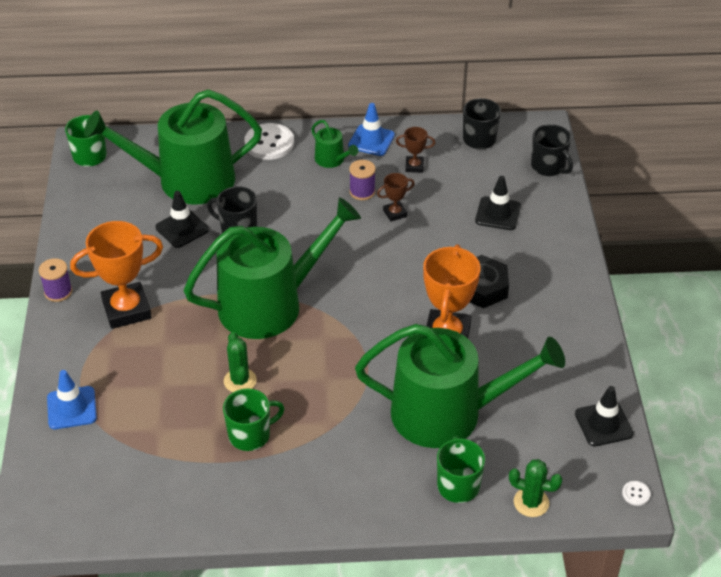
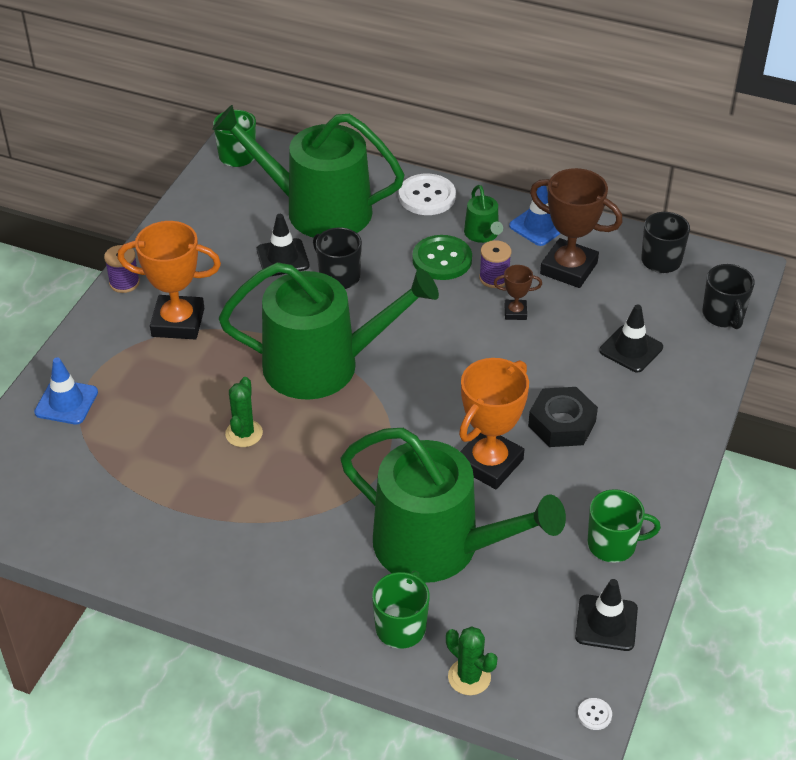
camera: 25 degrees right, 0 degrees up
green mug [223,388,285,451] -> green mug moved to [588,489,661,563]
brown trophy [396,127,435,173] -> brown trophy [530,168,623,288], size x2.08
none -> green button [412,235,472,280]

